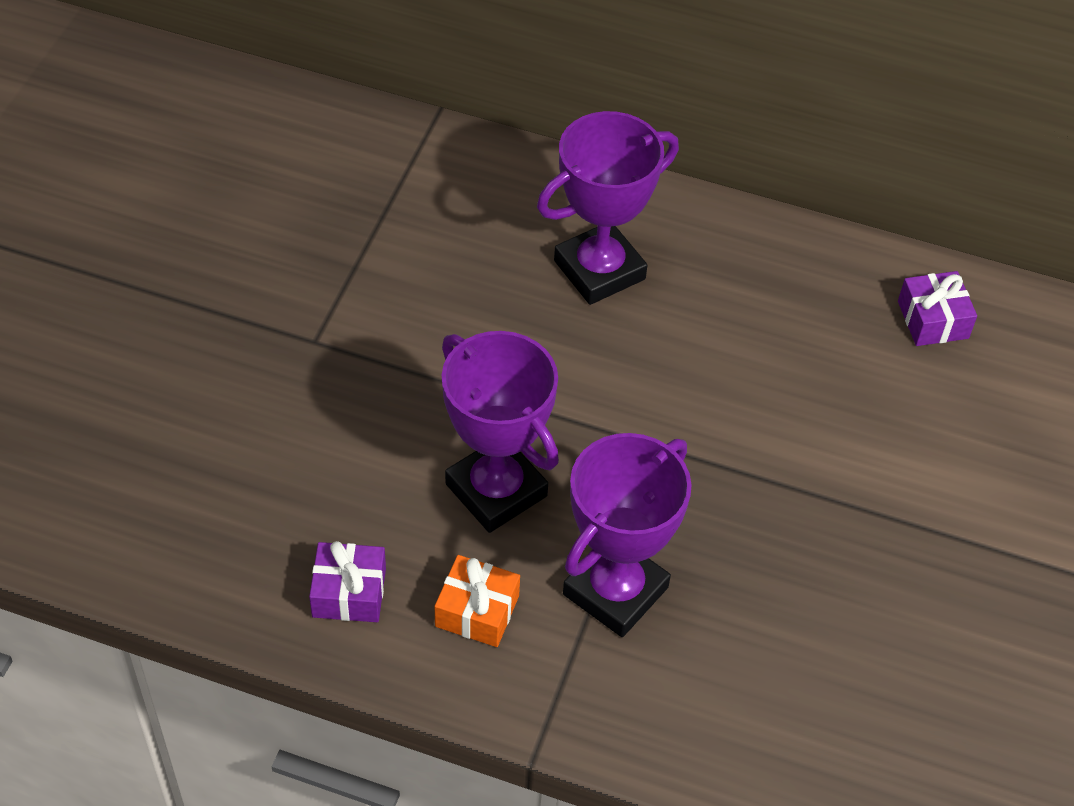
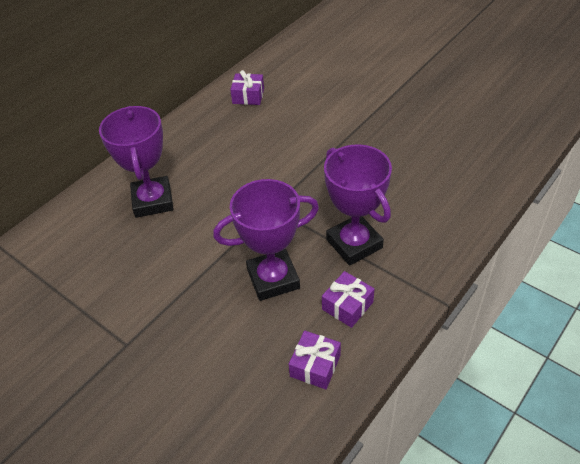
camera: 65 degrees left, 5 degrees down
orange gift [435,555,520,647] -> purple gift [322,271,374,328]

